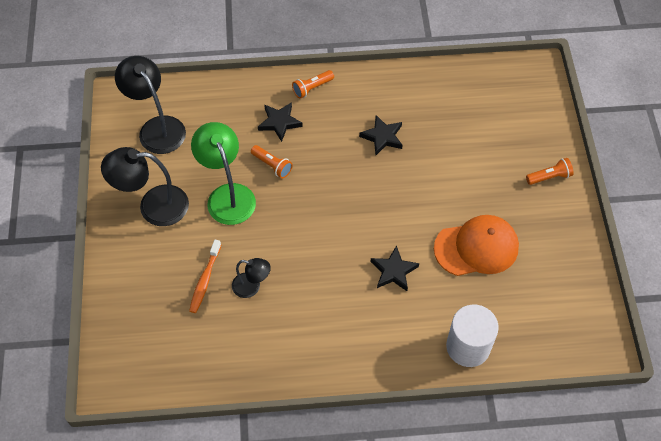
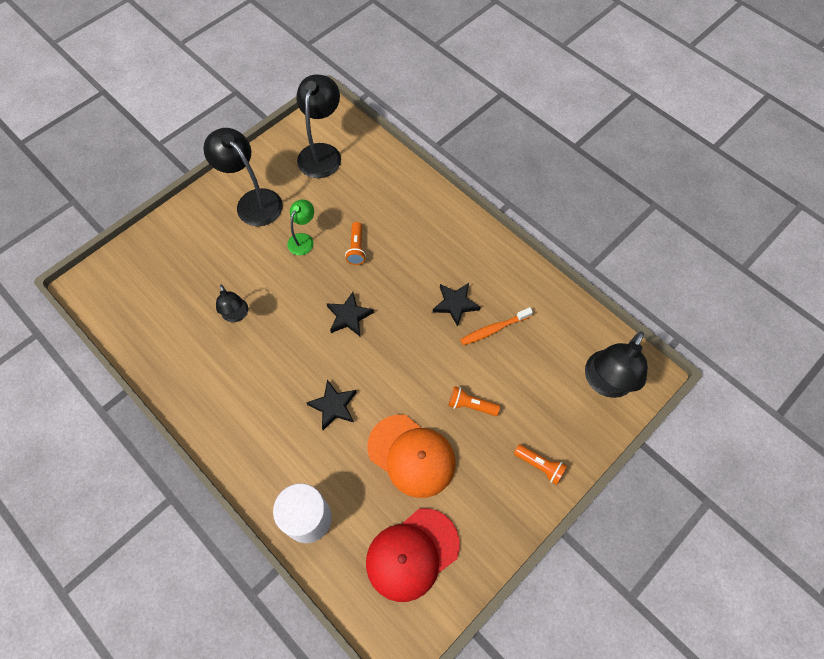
camera: 50 degrees right, 5 degrees up
orange toothbrush [189,240,221,313] -> orange toothbrush moved to [460,307,533,345]
green lamp [191,122,256,225] -> green lamp [287,199,314,255], size x0.56
black star [258,102,303,142] -> black star moved to [327,292,374,336]
orange flashlight [292,70,334,99] -> orange flashlight moved to [448,386,500,416]
none -> red cap [366,508,460,602]
none -> black lamp [585,332,648,398]

